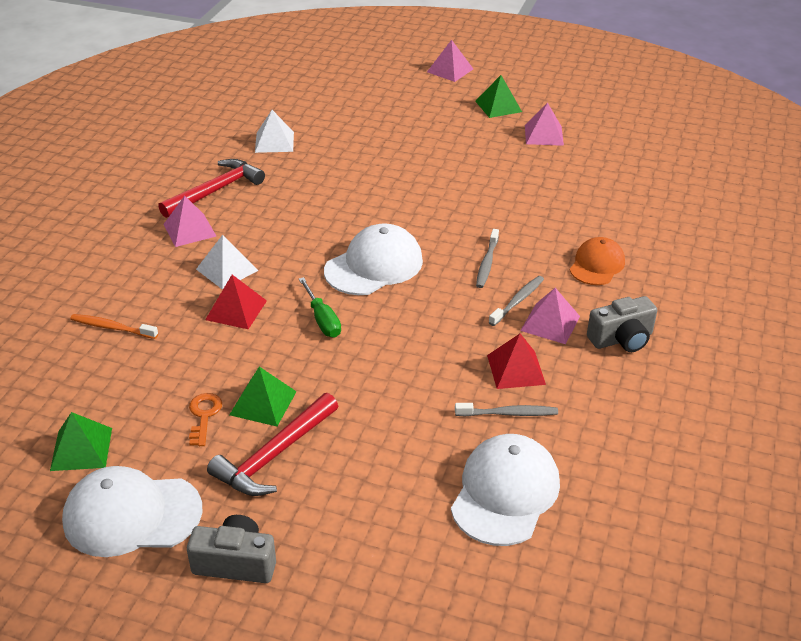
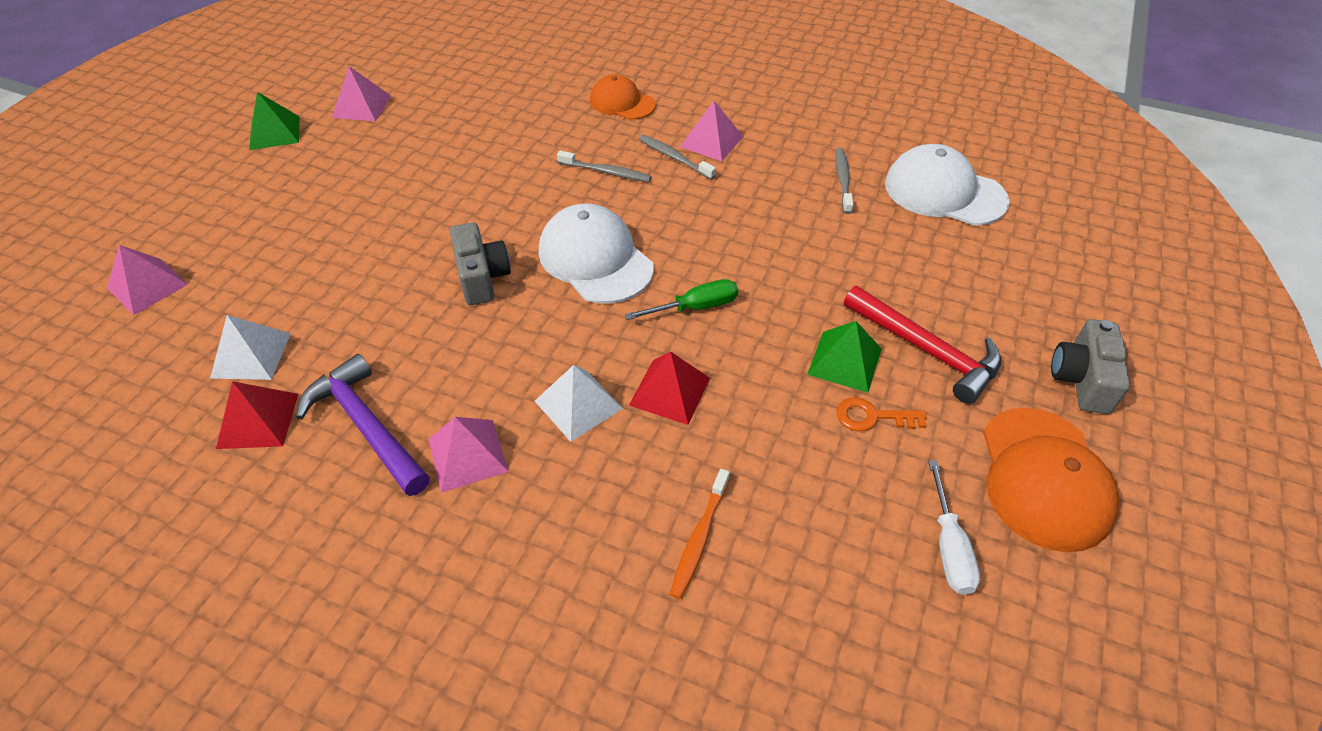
camera: 85 degrees left, 10 degrees up
green pyramid [50,412,112,471] -> white screwdriver [928,460,980,595]
white cap [62,466,203,557] -> orange cap [983,408,1119,552]
red hammer [158,159,265,218] -> purple hammer [296,354,430,496]
pink pyramid [427,40,473,82] -> pink pyramid moved to [107,245,188,315]
red pyramid [487,334,546,389] -> red pyramid moved to [216,381,298,449]
grey camera [587,296,657,352] -> grey camera moved to [450,222,511,305]

